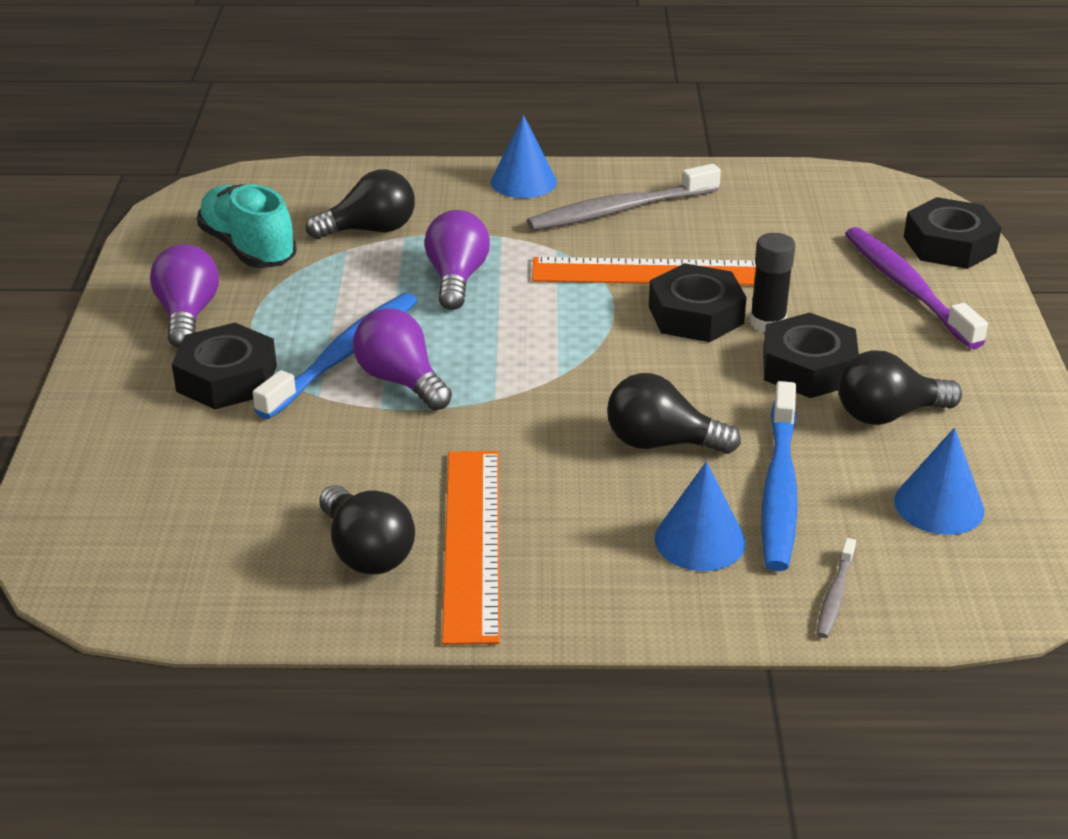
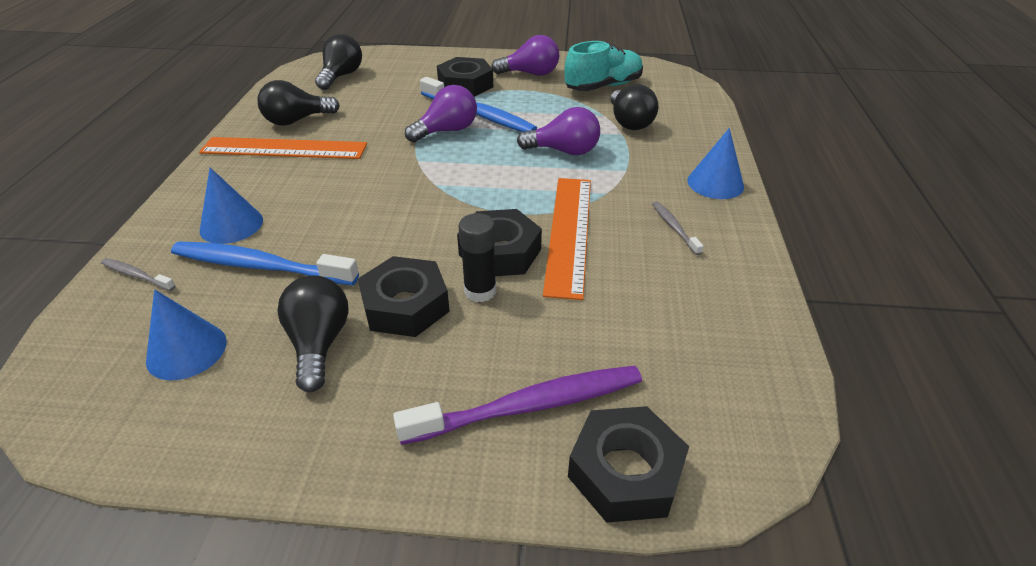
camera: 95 degrees right, 5 degrees up
grey toothbrush [527,164,721,231] -> grey toothbrush [652,201,704,255], size x0.47
black light bulb [607,373,741,454] -> black light bulb moved to [315,34,362,90]

